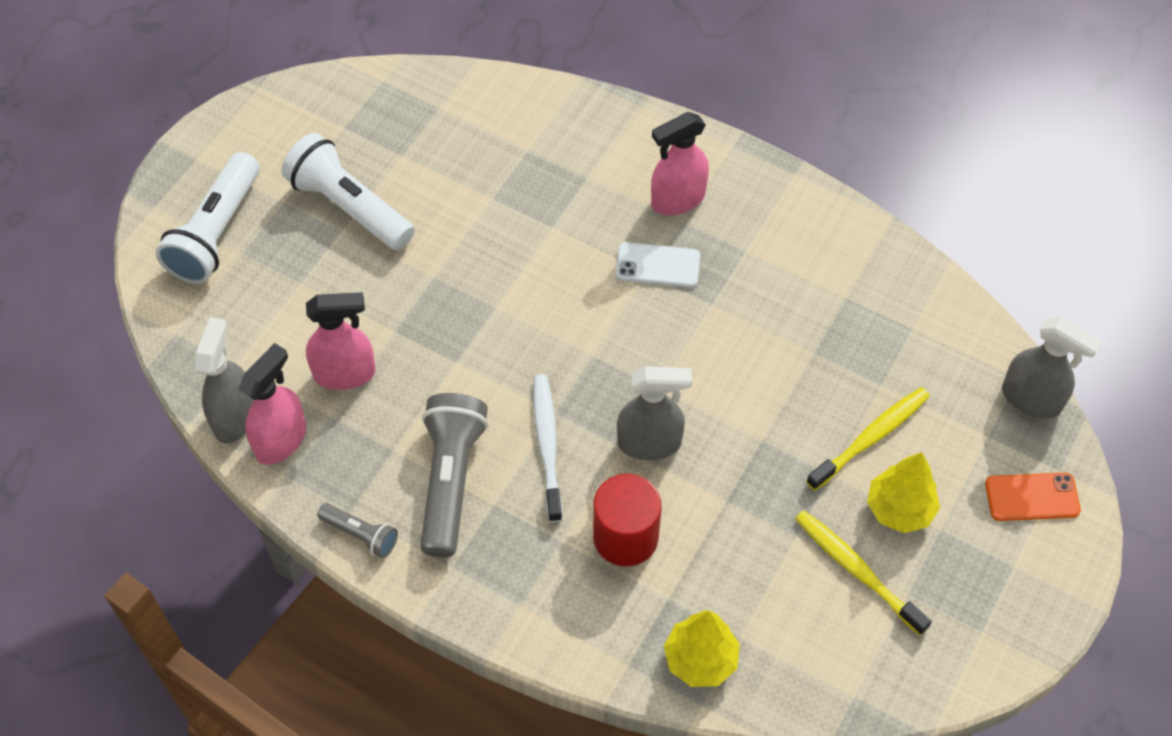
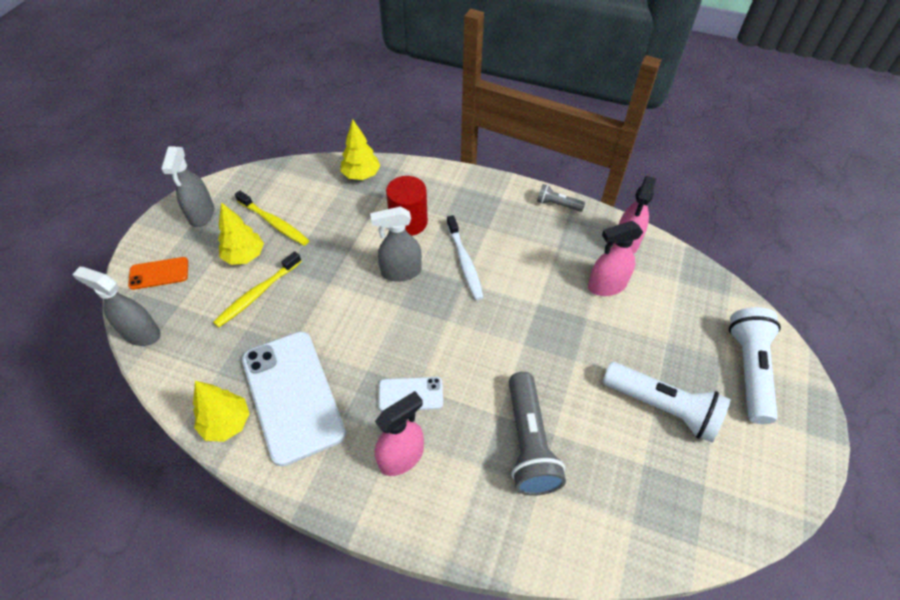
camera: 170 degrees right, 5 degrees down
grey spray bottle [195,317,254,443] -> grey spray bottle moved to [161,147,214,227]
grey flashlight [420,393,488,557] -> grey flashlight moved to [509,372,566,496]
none -> yellow tree [193,381,250,442]
none -> white phone [242,331,346,467]

